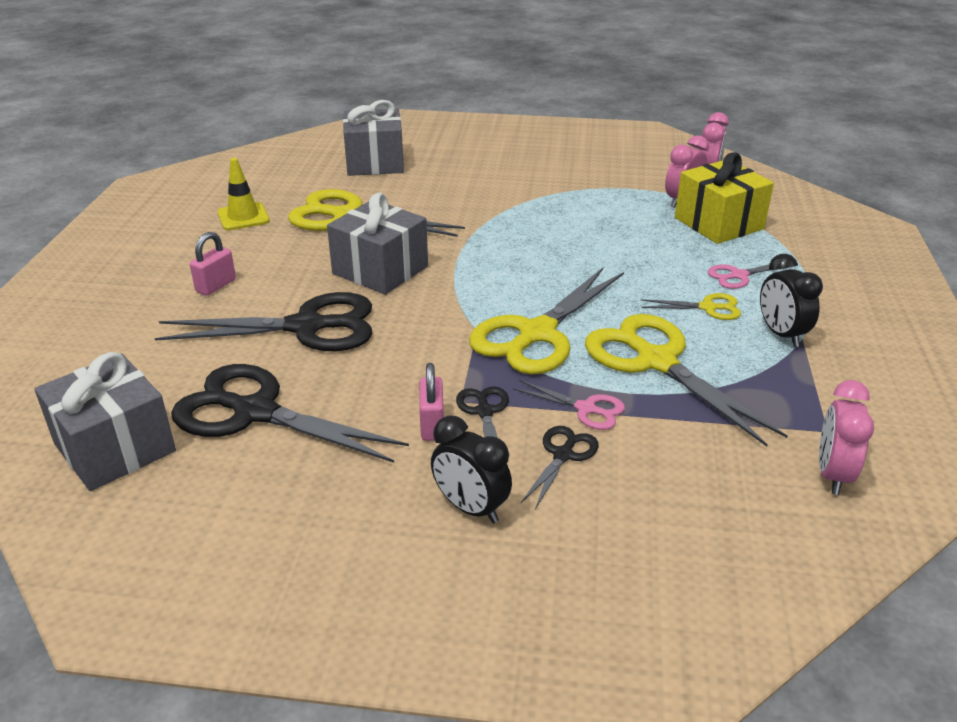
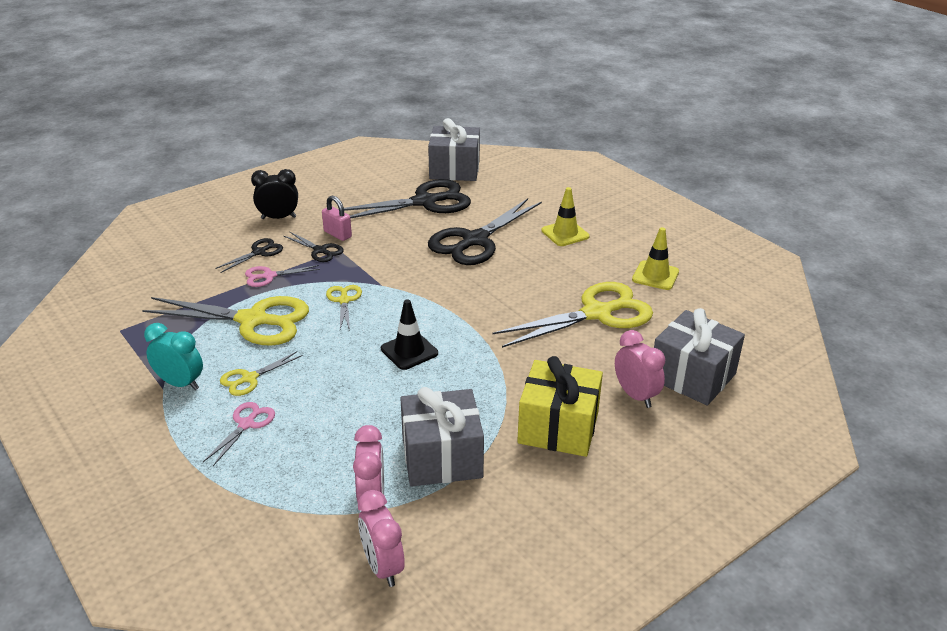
camera: 135 degrees right, 0 degrees up
pink padlock [190,232,236,296] -> yellow traffic cone [541,187,590,246]
grey gift [327,193,428,295] -> grey gift moved to [400,387,484,487]
yellow scissors [469,268,624,374] -> yellow scissors [326,285,362,331], size x0.48
black scissors [521,426,599,509] -> black scissors turned 120 degrees counterclockwise [215,238,283,273]
yellow gift [675,152,774,244] -> yellow gift moved to [517,356,603,457]
black clock [760,254,823,347] -> turquoise clock [144,323,203,390]
pink clock [819,380,874,495] -> pink clock moved to [615,330,665,408]
none -> black traffic cone [381,299,438,370]

